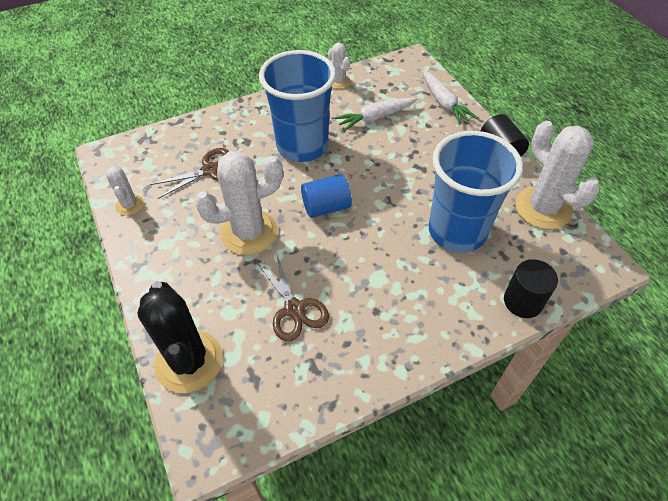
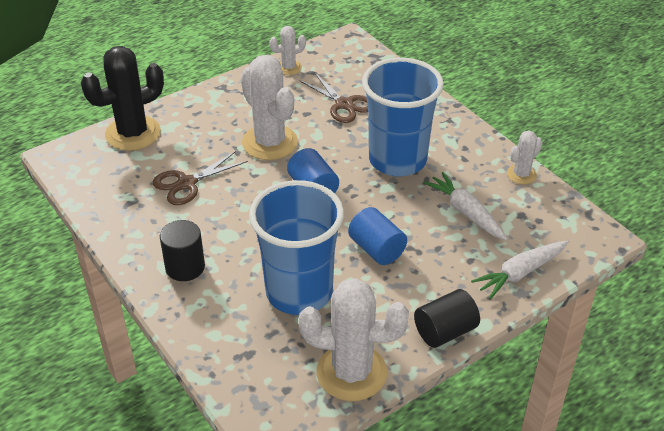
camera: 80 degrees right, 10 degrees down
black cylinder [504,259,558,318] -> black cylinder moved to [160,220,205,281]
white cactus [515,121,600,230] -> white cactus turned 45 degrees clockwise [299,278,409,401]
none -> blue cylinder [348,207,407,265]

